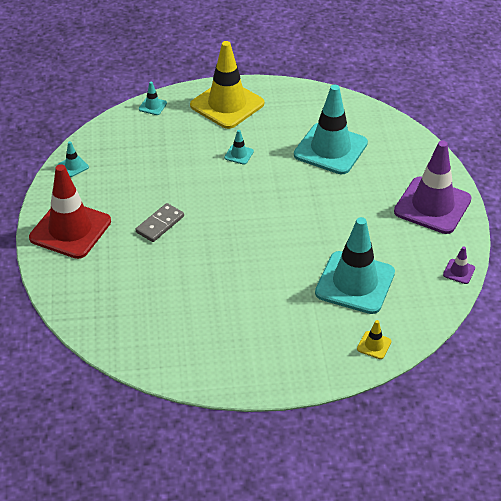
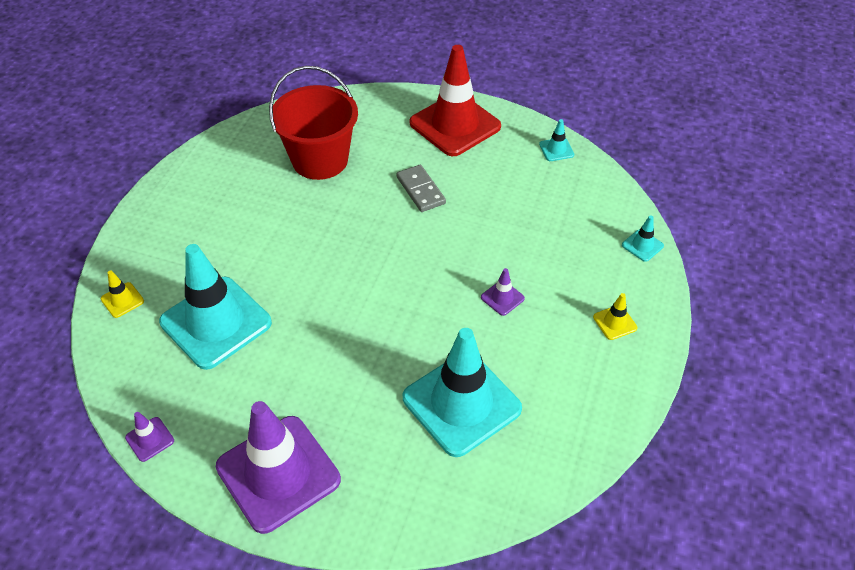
camera: 115 degrees right, 5 degrees up
yellow traffic cone [190,41,264,129] -> yellow traffic cone [593,293,637,340], size x0.40
turquoise traffic cone [224,130,254,165] -> purple traffic cone [481,268,525,316]
none -> red bucket [269,66,358,180]

